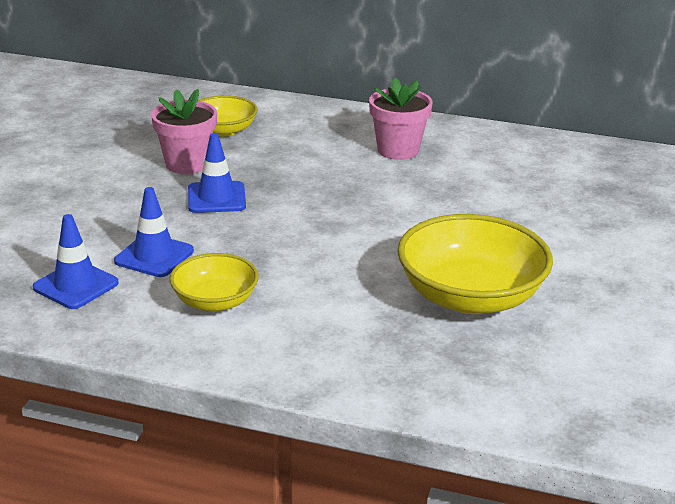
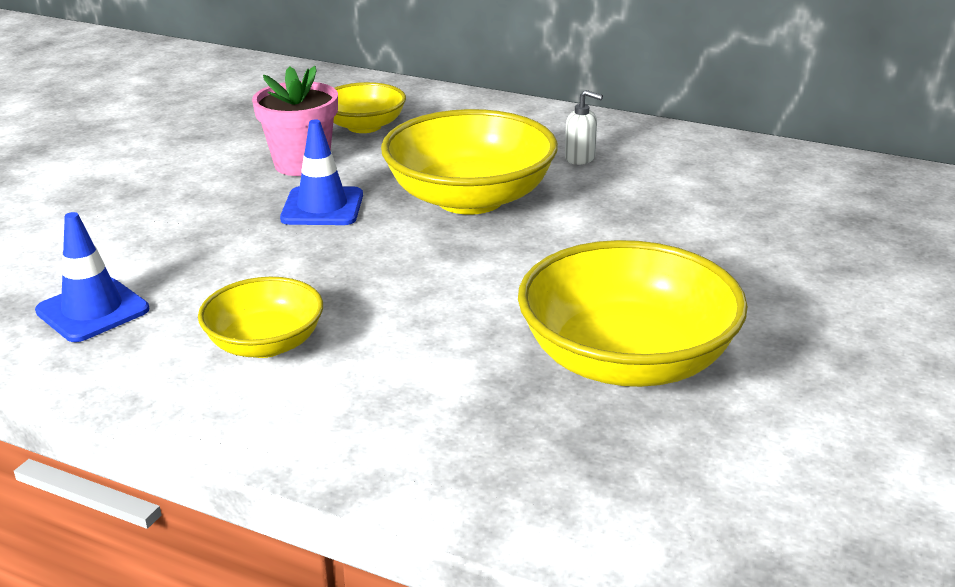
camera: 10 degrees right, 0 degrees up
blue traffic cone [114,187,194,277] -> none
pink flower pot [369,78,433,160] -> white soap dispenser [565,90,603,165]
none -> yellow bowl [381,109,558,215]

